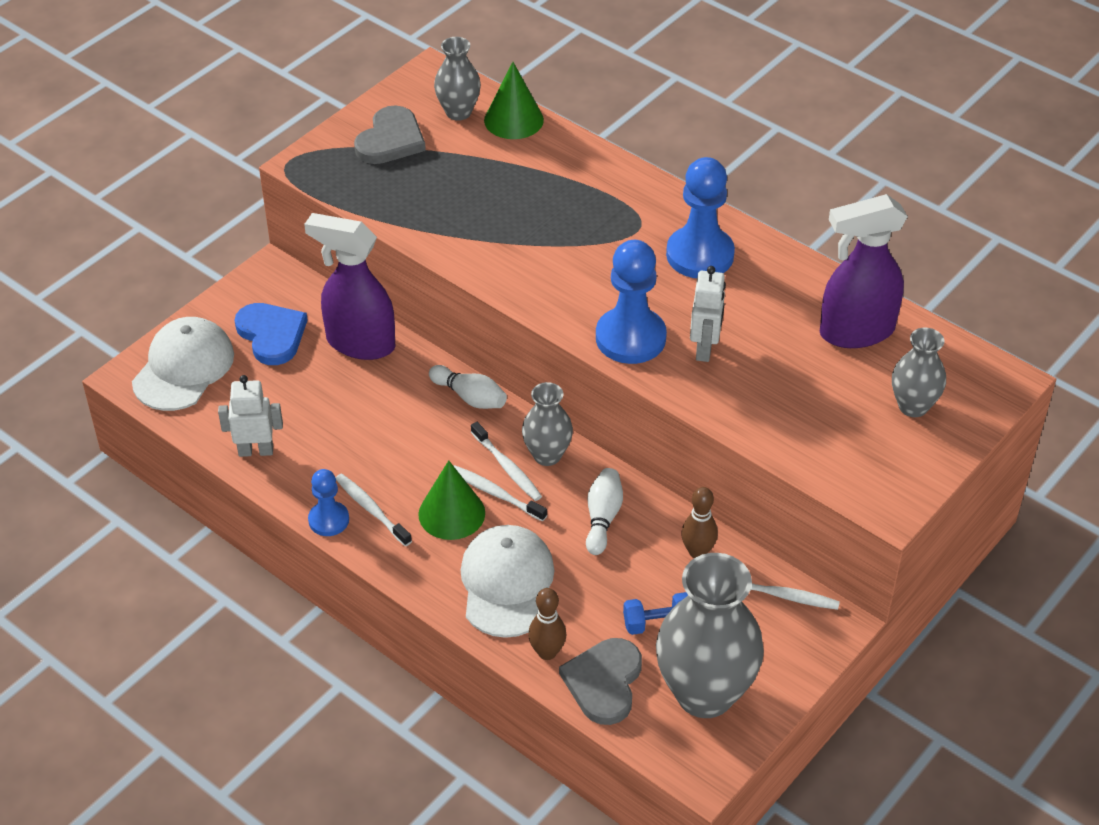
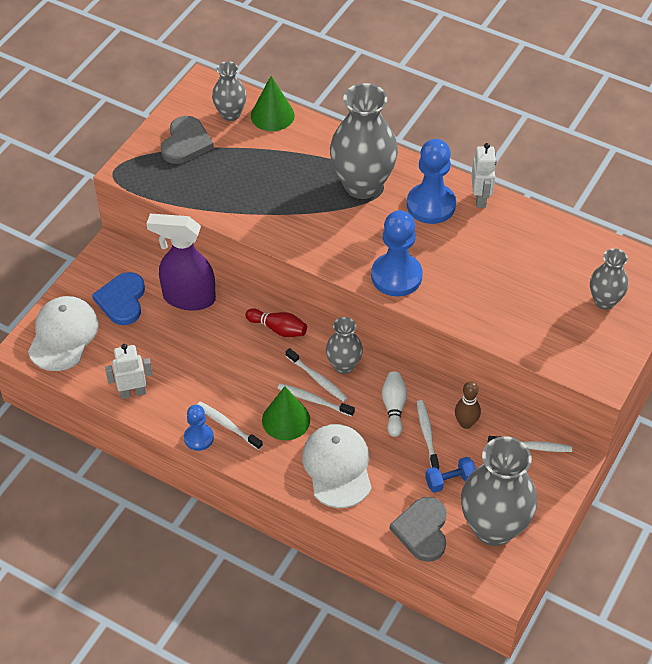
camera: 10 degrees left, 5 degrees up
blue heart [234,303,308,365] -> blue heart turned 135 degrees counterclockwise [92,272,145,325]
white bowling pin [429,365,507,409] -> red bowling pin [245,308,307,337]
brown bowling pin [528,588,566,660] -> none
white robot [690,266,726,362] -> white robot moved to [471,143,496,208]
purple spray bottle [820,194,908,348] -> none
none -> grey vase [330,83,398,199]
none -> white toothbrush [417,400,439,470]

